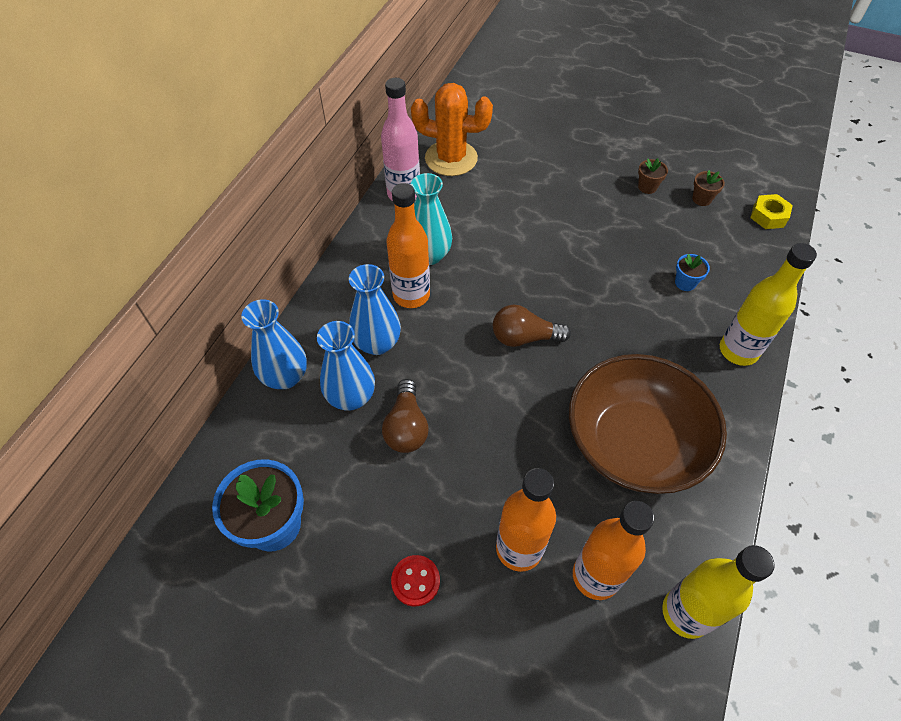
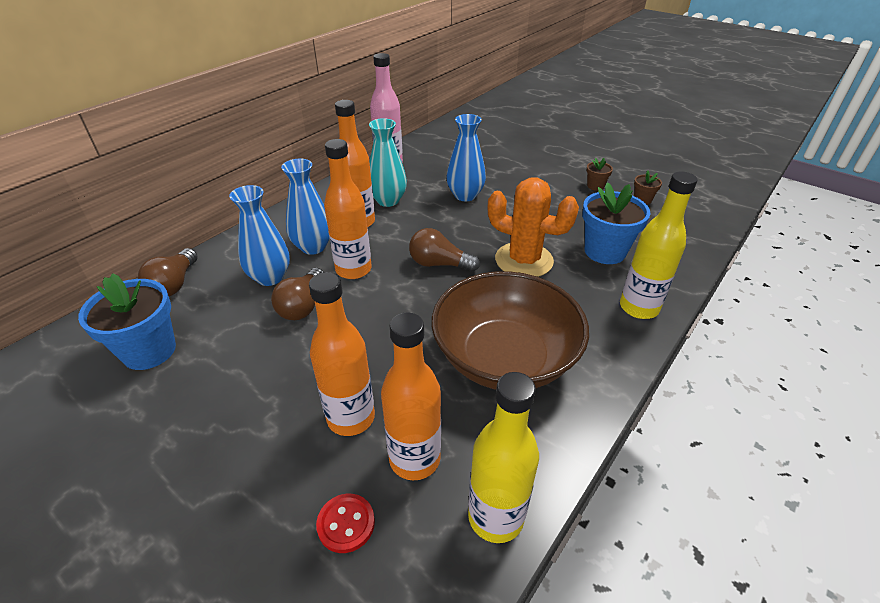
camera: 15 degrees right, 15 degrees down
blue vase [241,299,307,389] -> blue vase moved to [447,114,486,201]
red button [391,555,440,606] -> red button moved to [316,494,375,553]
orange cactus [411,83,493,176] -> orange cactus moved to [488,177,579,277]
blue flower pot [675,254,710,291] -> blue flower pot [582,182,651,264], size x2.09
yellow nut [750,194,793,229] -> none
none -> brown light bulb [138,248,198,296]
none -> orange bottle [324,139,372,279]

